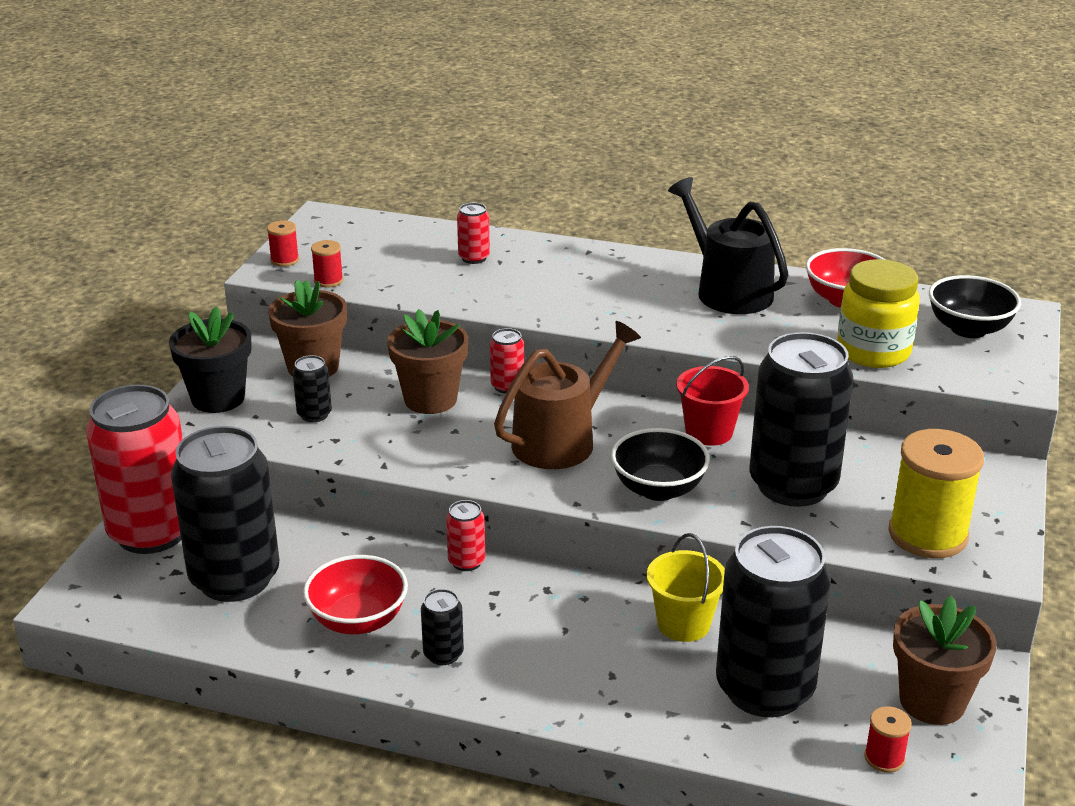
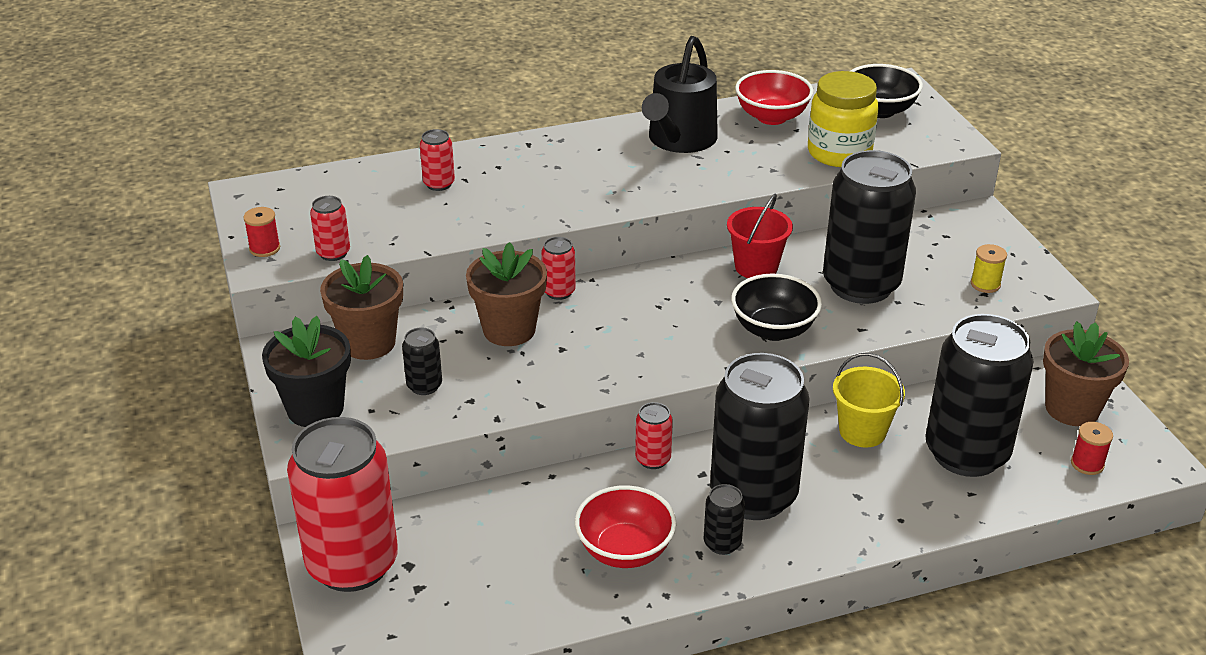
camera: 35 degrees left, 5 degrees up
black can [171,426,279,602] -> black can moved to [710,353,810,520]
red spool [311,240,343,288] -> red can [310,196,350,261]
brown watering can [494,321,641,469] -> none
black watering can [668,177,789,314] -> black watering can turned 90 degrees counterclockwise [642,36,718,153]
yellow spool [888,429,984,558] -> yellow spool [971,244,1007,293], size x0.45

